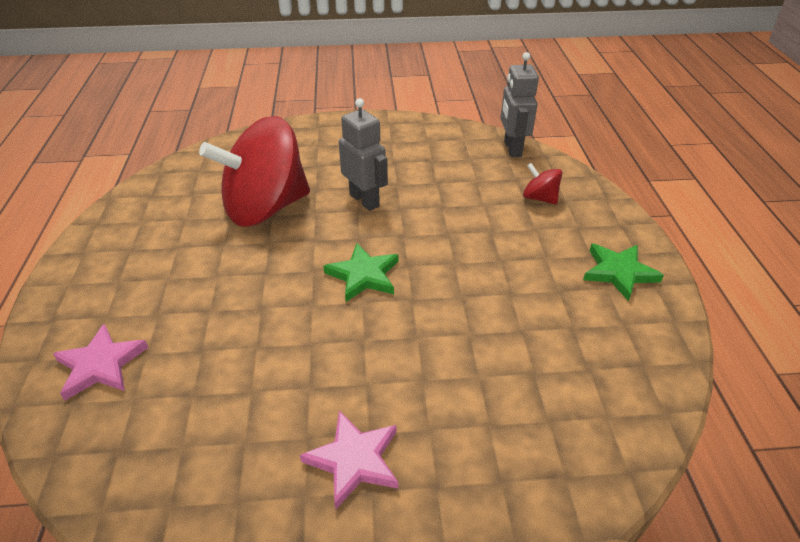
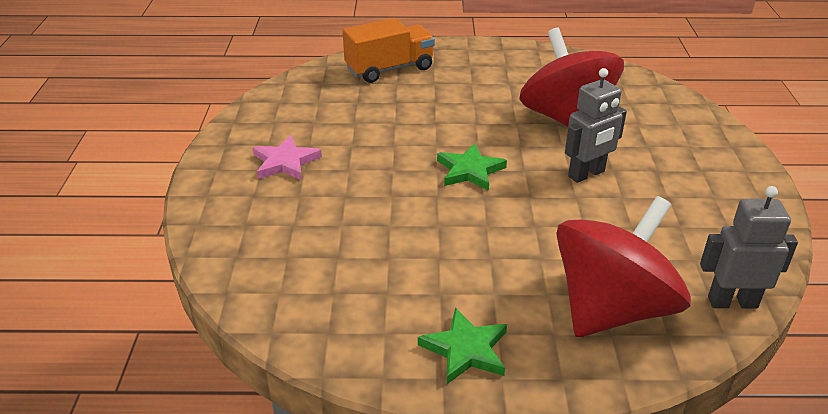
camera: 95 degrees right, 5 degrees down
pink star [53,324,149,400] -> orange truck [343,18,435,83]
red spinning top [523,163,562,205] -> red spinning top [556,196,691,337], size x2.44

